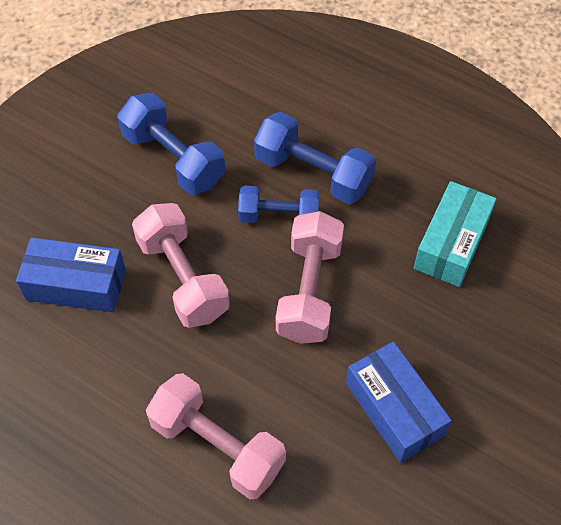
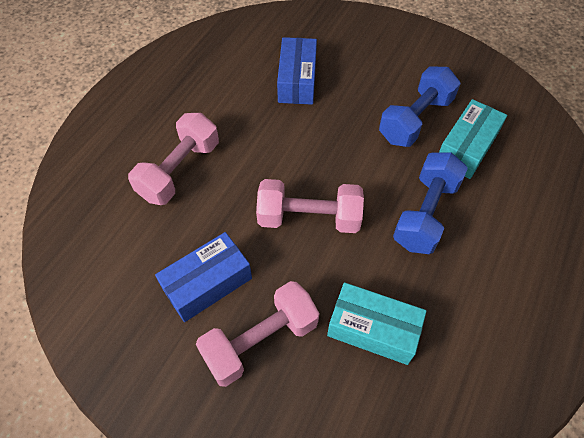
camera: 85 degrees right, 0 degrees up
pink dumbbell [132,203,230,328] -> pink dumbbell moved to [196,281,320,387]
blue dumbbell [238,185,320,223] -> none
none -> turquoise box [439,99,507,179]

